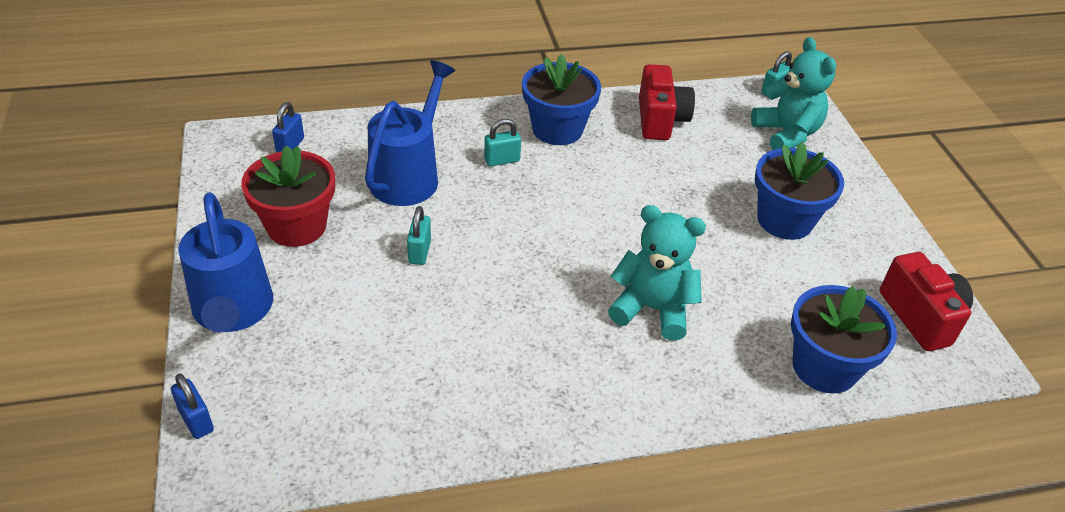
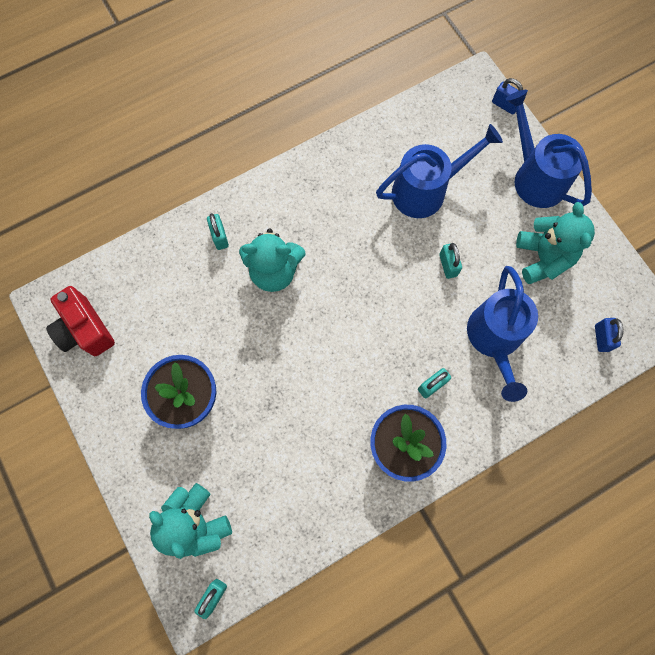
camera: 165 degrees right, 30 degrees up
red flower pot [241,145,335,247] -> turquoise teddy bear [516,202,595,284]
red camera [639,64,695,140] -> none
blue flower pot [791,285,897,394] -> none
none -> turquoise padlock [207,213,229,250]
none -> blue watering can [376,124,503,218]

